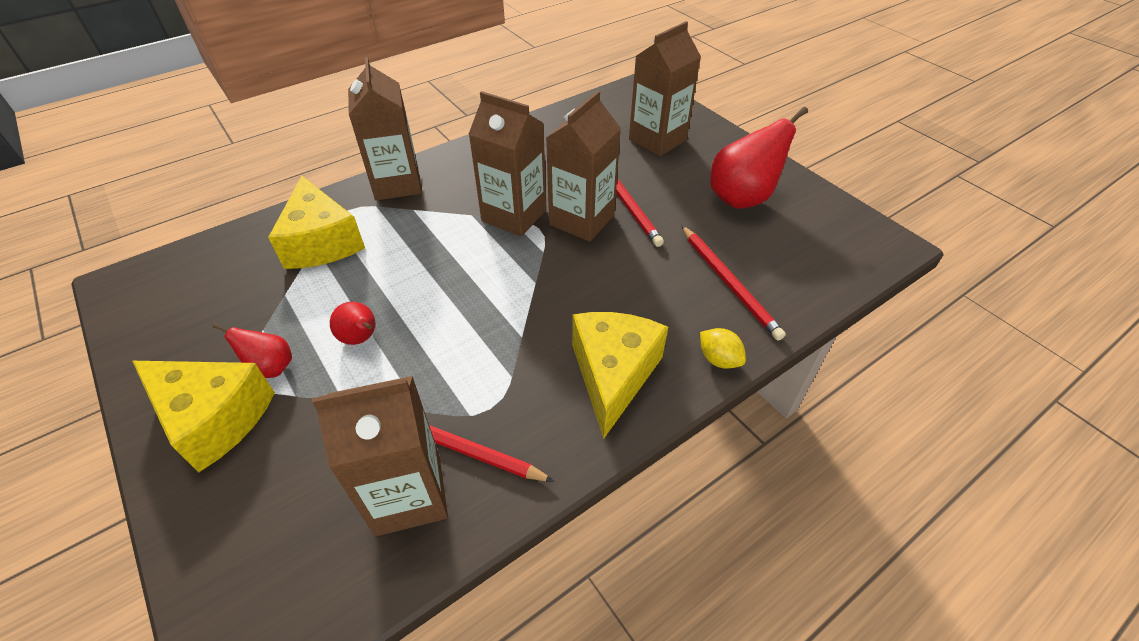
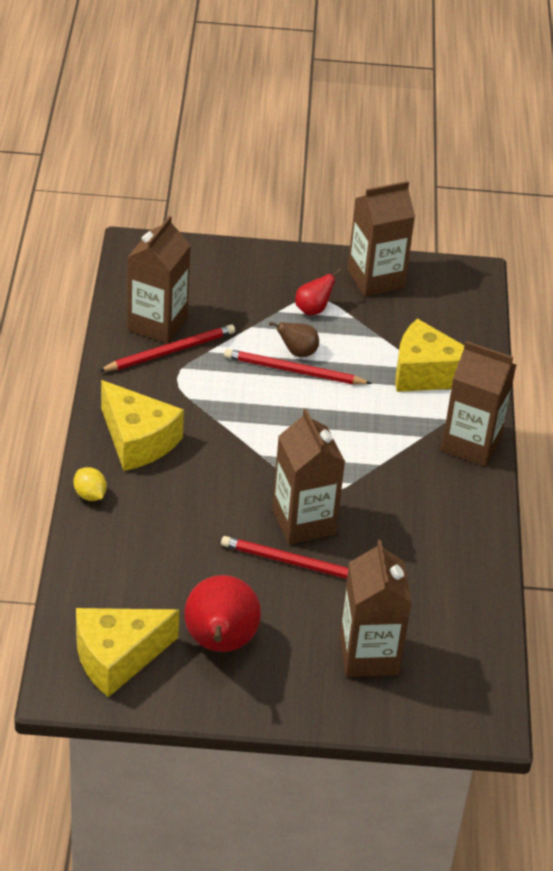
camera: 125 degrees right, 5 degrees down
yellow cheese [132,361,275,473] -> yellow cheese moved to [76,608,179,697]
red pear [330,302,375,345] -> brown pear [269,322,319,357]
brown carton [469,91,547,237] -> brown carton moved to [347,181,415,297]
red pencil [682,226,786,341] -> red pencil moved to [224,349,372,385]
yellow lemon [700,328,746,368] -> yellow lemon turned 60 degrees clockwise [73,467,107,501]

